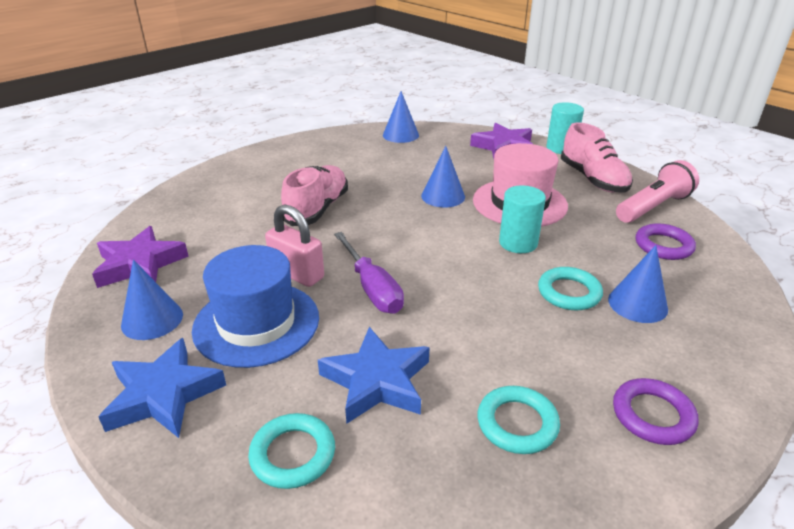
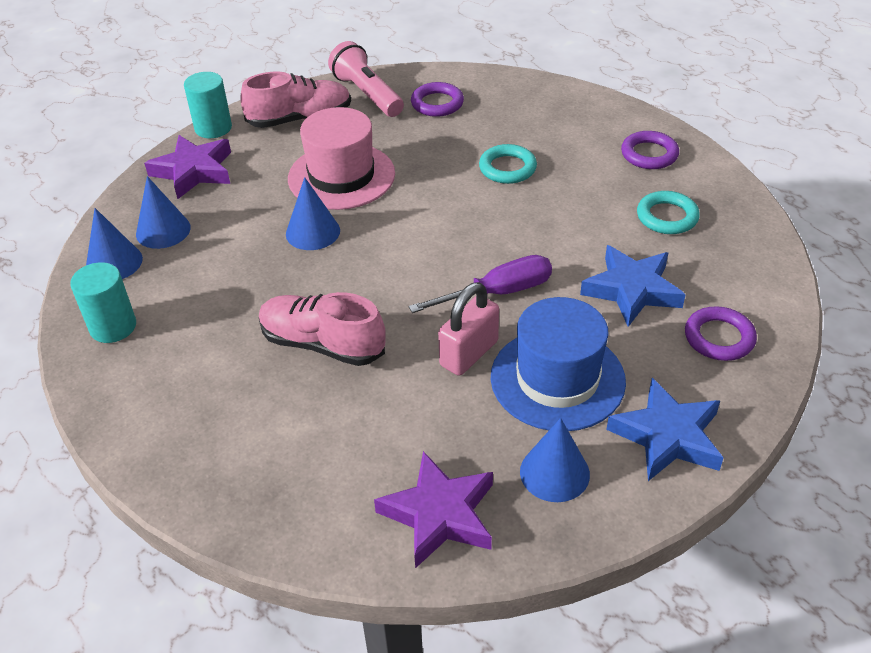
camera: 85 degrees left, 10 degrees up
turquoise ring [248,413,335,489] -> purple ring [685,306,757,361]
turquoise cylinder [499,185,546,253] -> turquoise cylinder moved to [70,262,136,343]
blue cone [608,245,668,323] -> blue cone moved to [136,176,191,249]

